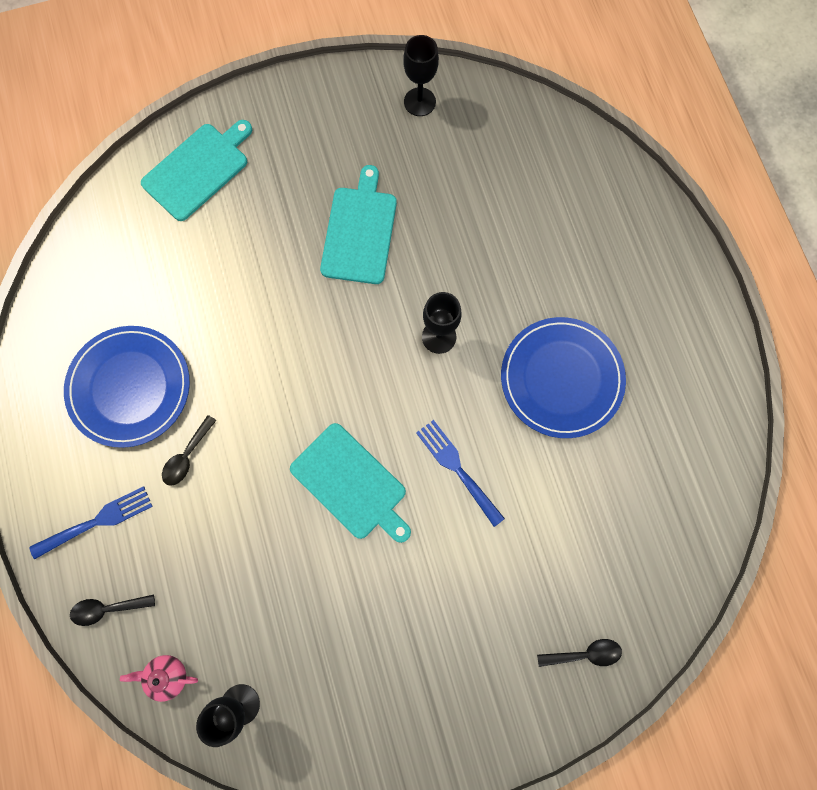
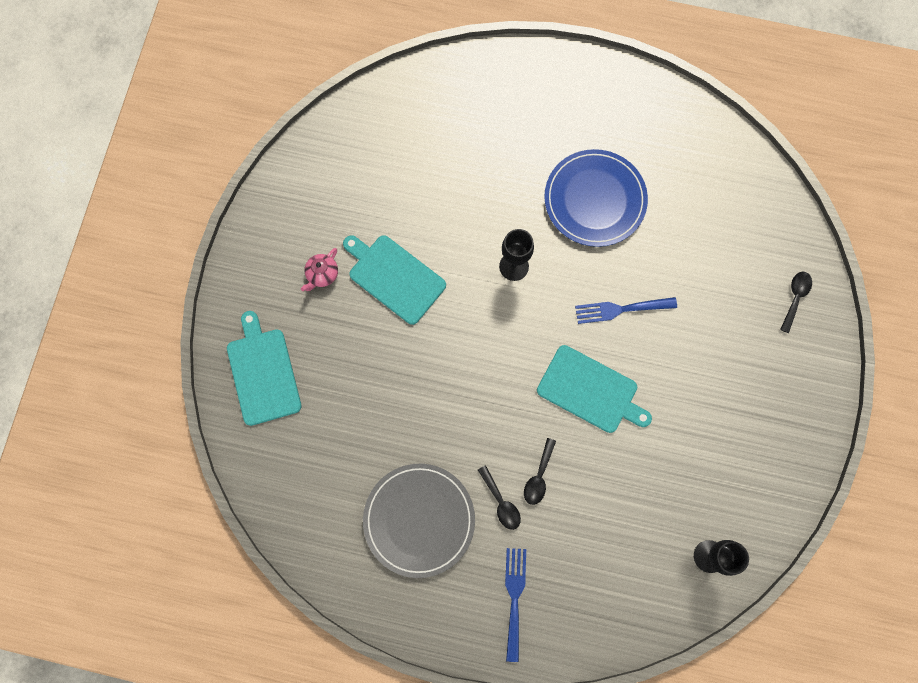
camera: 60 degrees left, 0 degrees up
blue plate [64,326,190,448] -> grey plate [363,464,475,578]
black spoon [70,594,155,626] -> black spoon moved to [524,438,556,505]
pink teapot [120,655,198,702] -> pink teapot moved to [301,248,338,291]
turquoise cutting board [290,423,411,543] -> turquoise cutting board turned 45 degrees clockwise [537,345,652,433]
black goblet [403,35,439,116] -> none

